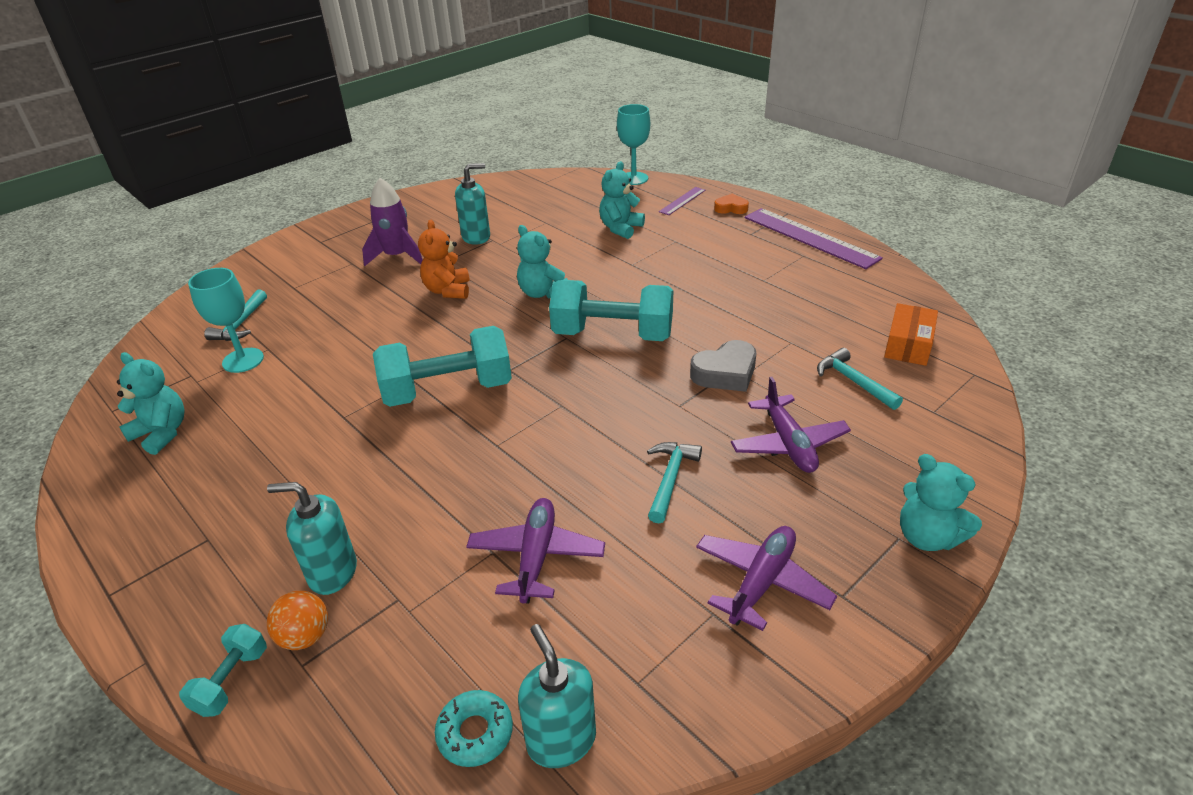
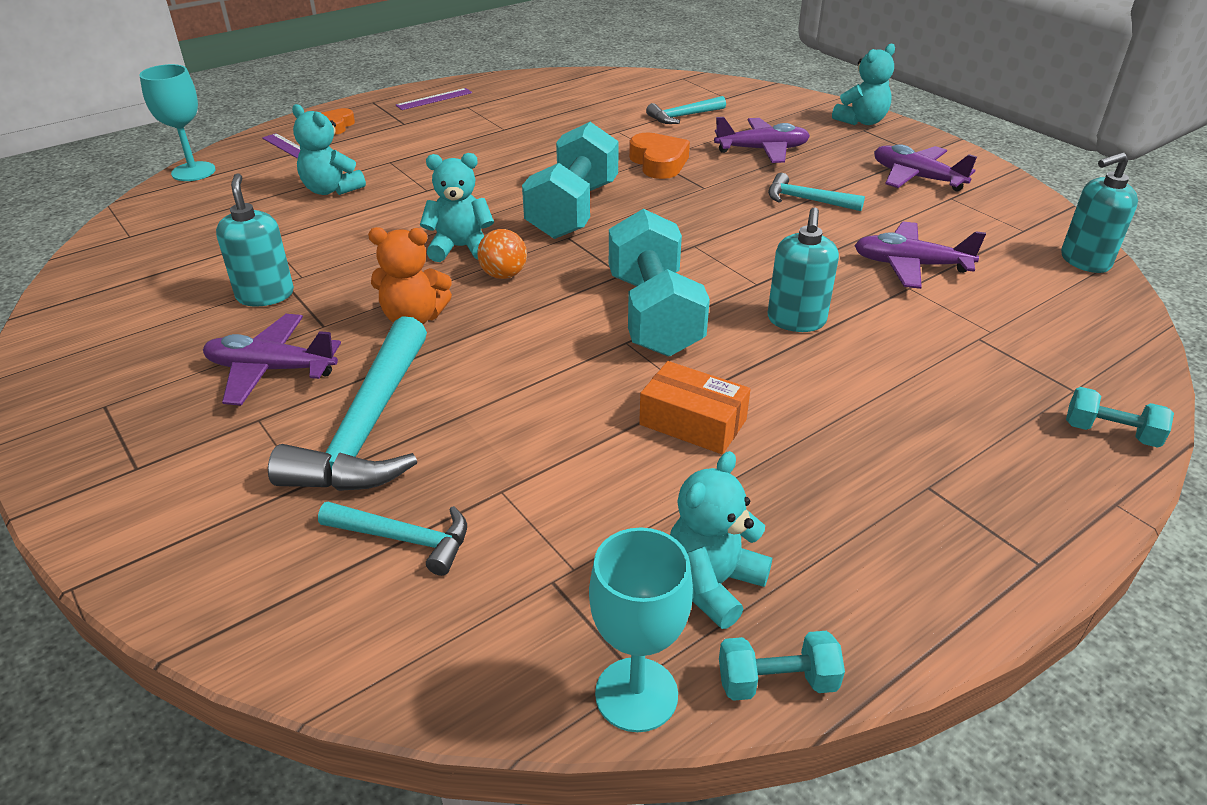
camera: 85 degrees left, 0 degrees up
turquoise goblet [188,268,264,373] -> turquoise goblet moved to [589,527,693,732]
turquoise soap dispenser [267,482,357,595] -> turquoise soap dispenser moved to [767,207,839,332]
orange ball [267,591,328,650] -> orange ball moved to [477,229,527,279]
purple rocket [362,178,423,266] -> purple plane [203,314,341,406]
turquoise donut [435,690,513,767] -> none
turquoise teddy bear [517,225,568,299] -> turquoise teddy bear turned 150 degrees counterclockwise [420,153,494,262]
grey heart [690,340,756,392] -> orange heart [629,132,690,179]
purple ruler [745,208,883,269] -> purple ruler [396,88,472,110], size x0.49
orange box [884,303,938,366] -> orange box moved to [639,361,751,454]
none -> turquoise hammer [268,316,427,491]
none -> turquoise dumbbell [719,631,845,701]

